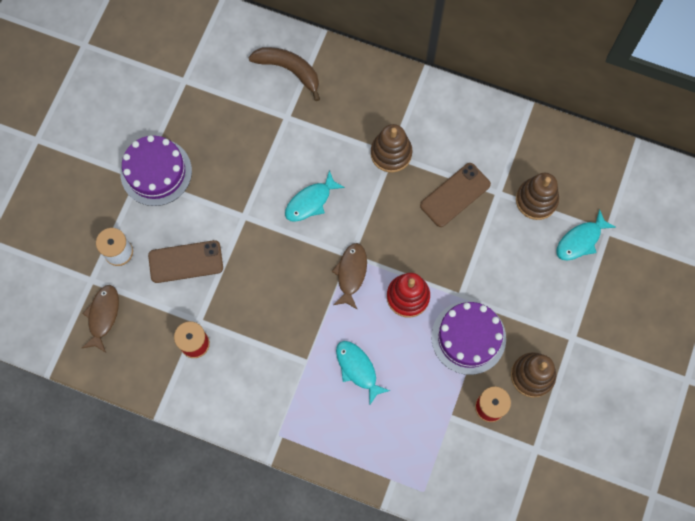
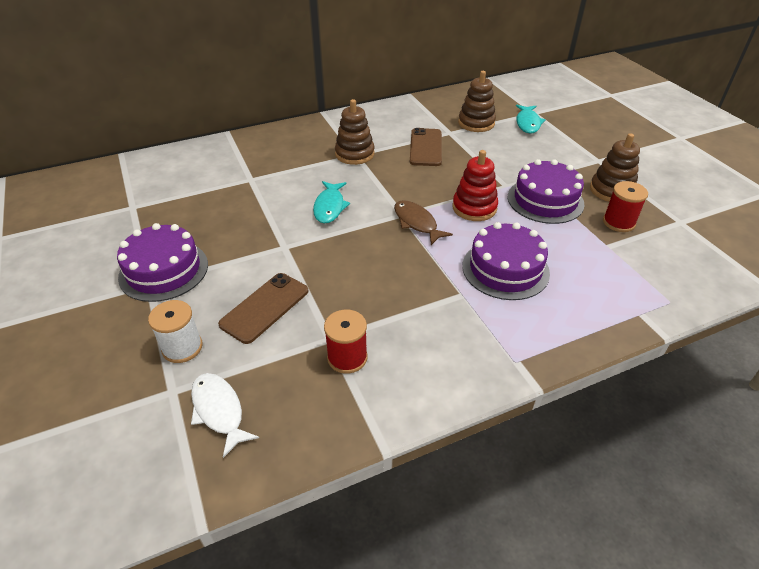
camera: 45 degrees left, 30 degrees down
brown fish [82,285,119,353] -> white fish [191,373,259,458]
brown banana [248,47,320,101] -> none
turquoise fish [336,341,390,404] -> purple cake [462,222,550,300]

